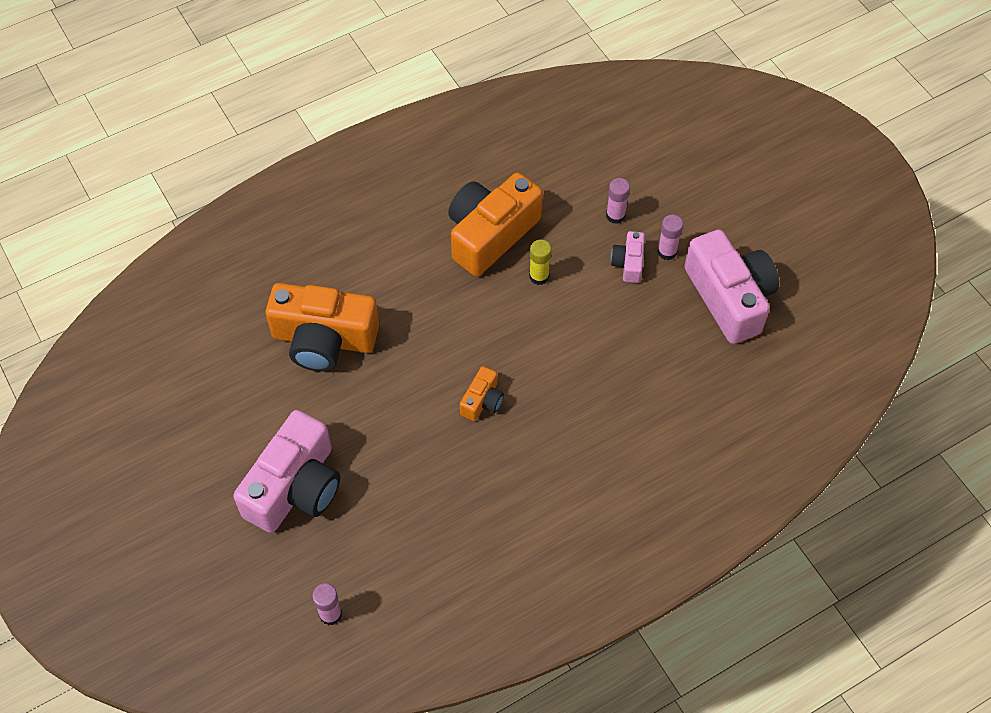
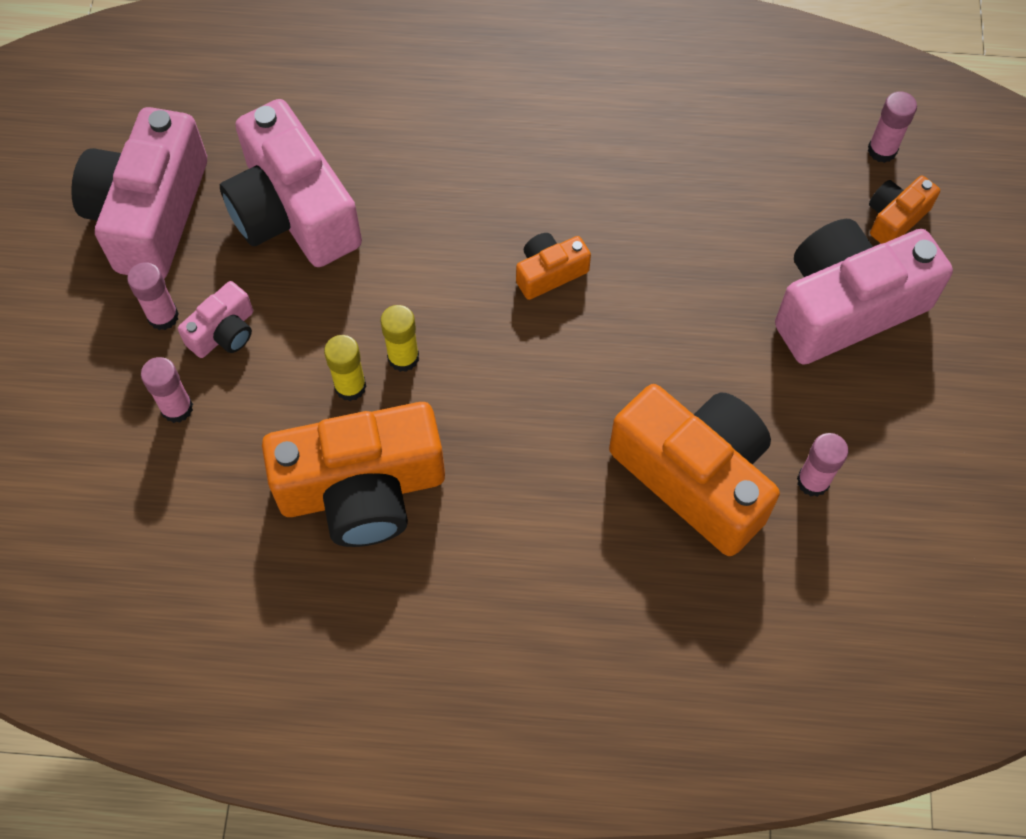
camera: 145 degrees left, 5 degrees up
none -> pink camera [220,99,362,267]
none -> yellow glue stick [380,305,419,372]
none -> pink glue stick [797,433,848,497]
none -> orange camera [869,176,940,244]

